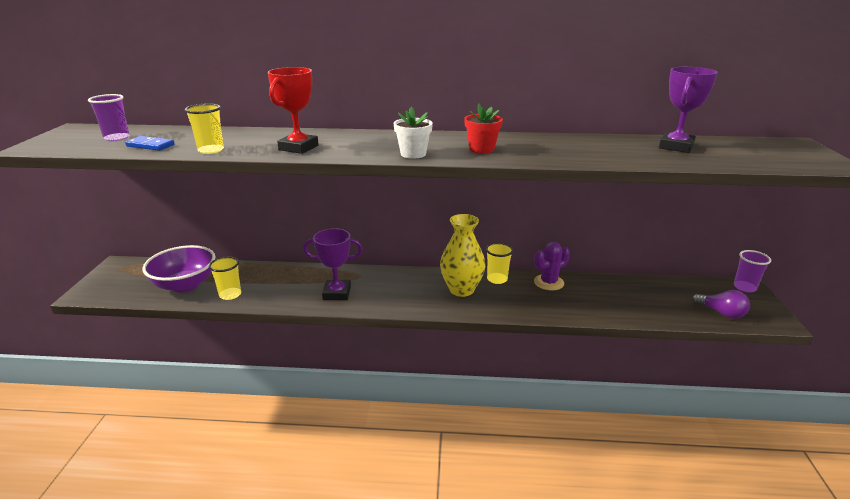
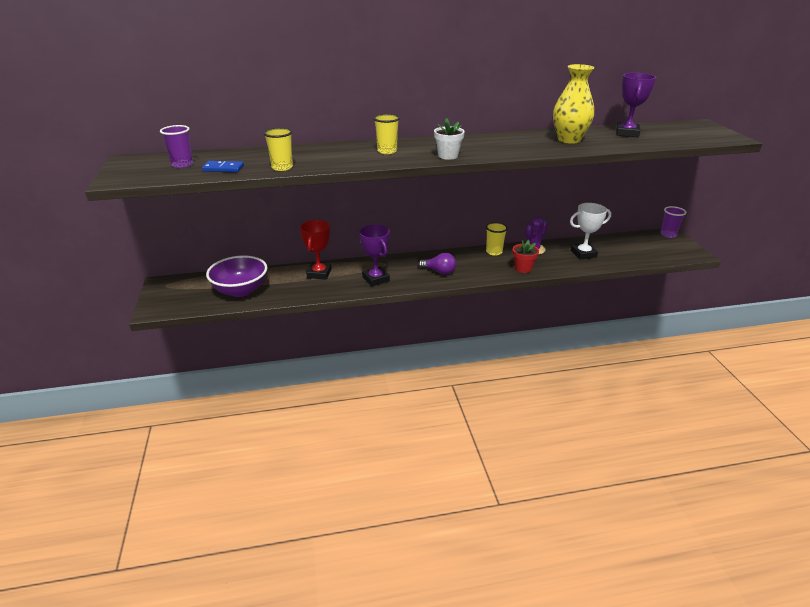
camera: 15 degrees left, 5 degrees up
yellow cup [209,256,241,300] -> yellow cup moved to [373,114,400,154]
red trophy [268,67,319,154] -> red trophy moved to [300,220,332,279]
purple trophy [303,228,363,300] -> purple trophy turned 75 degrees clockwise [359,225,390,286]
yellow vase [440,214,485,297] -> yellow vase moved to [553,64,594,144]
red flower pot [464,103,503,154] -> red flower pot moved to [513,240,539,273]
purple light bulb [692,290,750,319] -> purple light bulb moved to [418,253,456,275]
none -> white trophy [570,203,611,260]

